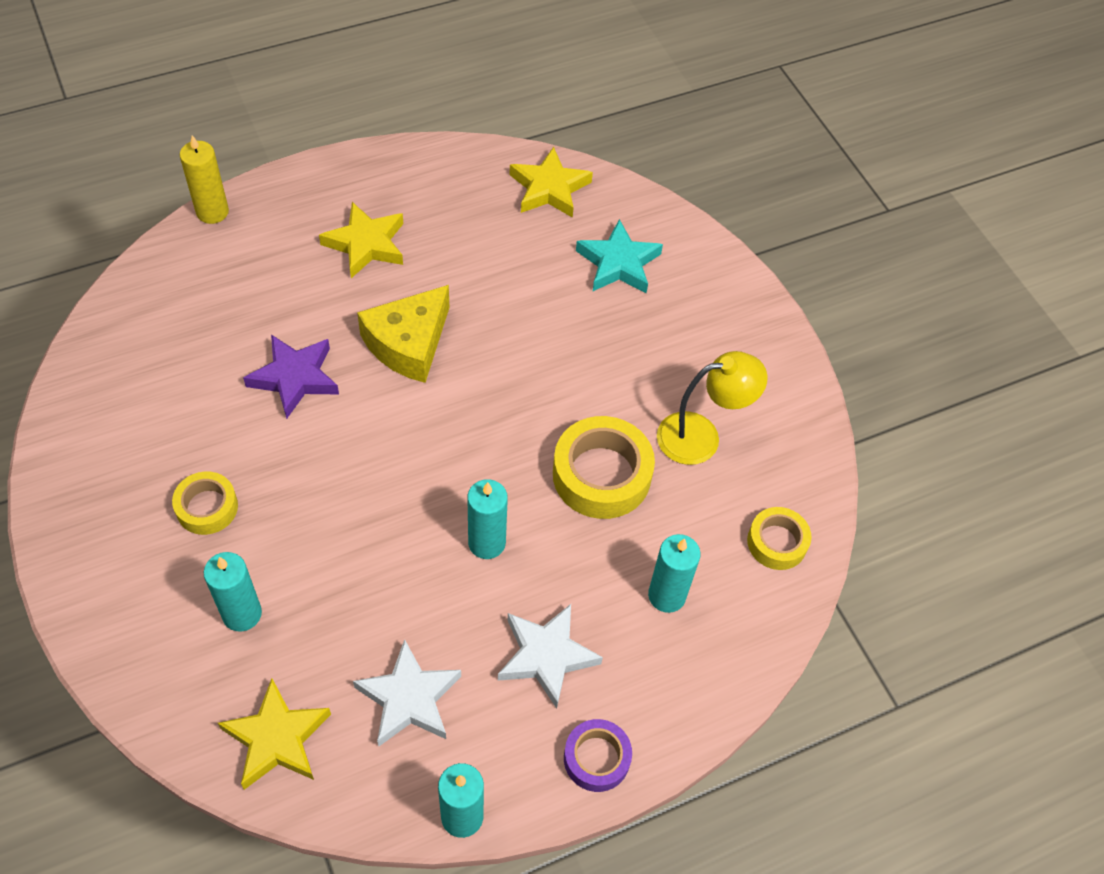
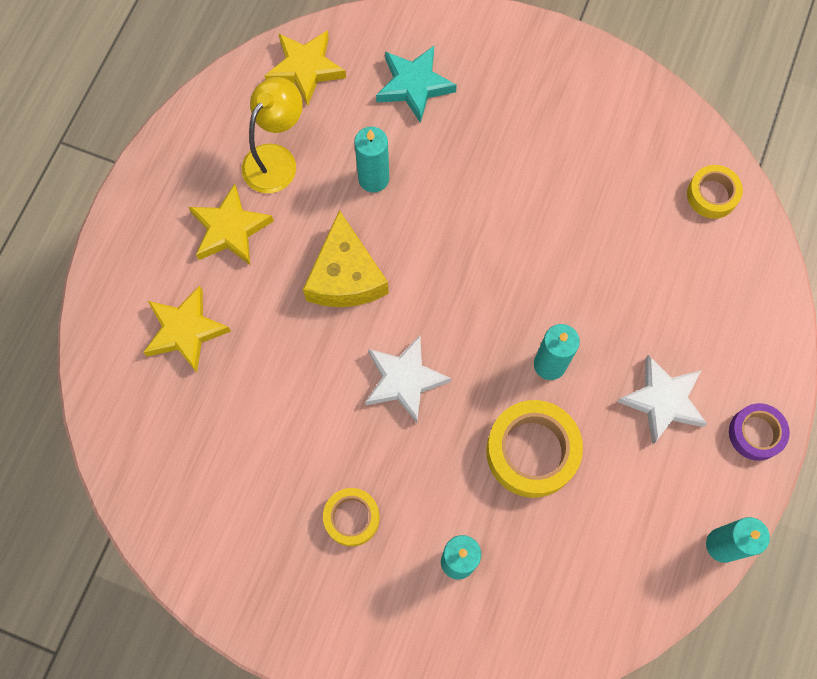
camera: 40 degrees left, 15 degrees up
yellow candle [180,135,229,224] -> none
yellow star [218,679,331,790] -> yellow star moved to [143,286,231,372]
purple star [243,335,339,419] -> none
white star [353,639,461,747] -> white star moved to [365,335,451,423]
yellow tape [553,416,655,519] -> yellow tape moved to [486,400,583,498]
turquoise candle [648,534,701,613] -> turquoise candle moved to [354,126,389,193]
yellow lamp [657,351,767,465] -> yellow lamp moved to [242,77,303,193]

